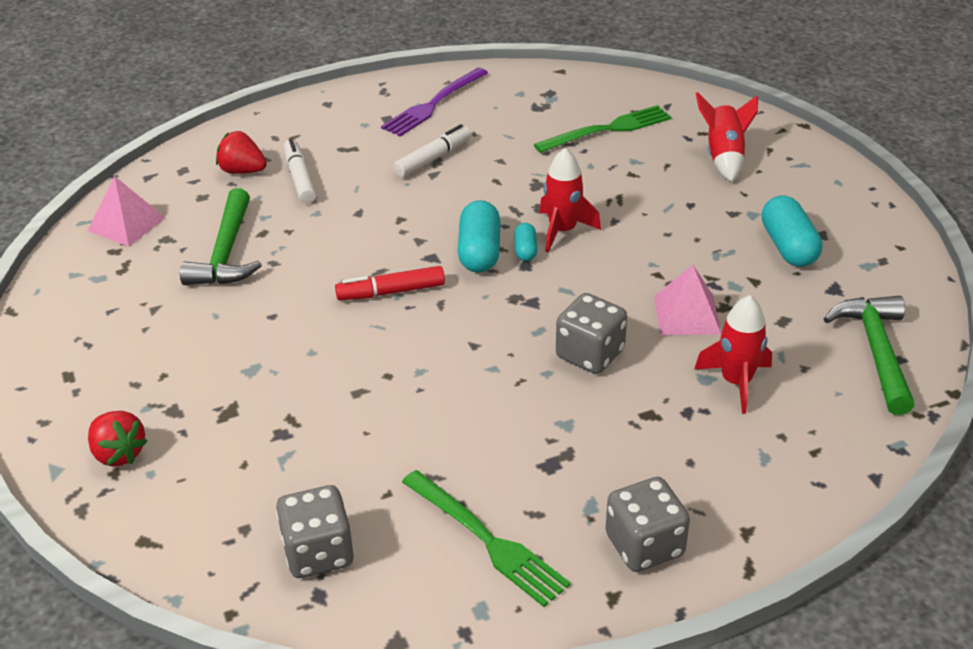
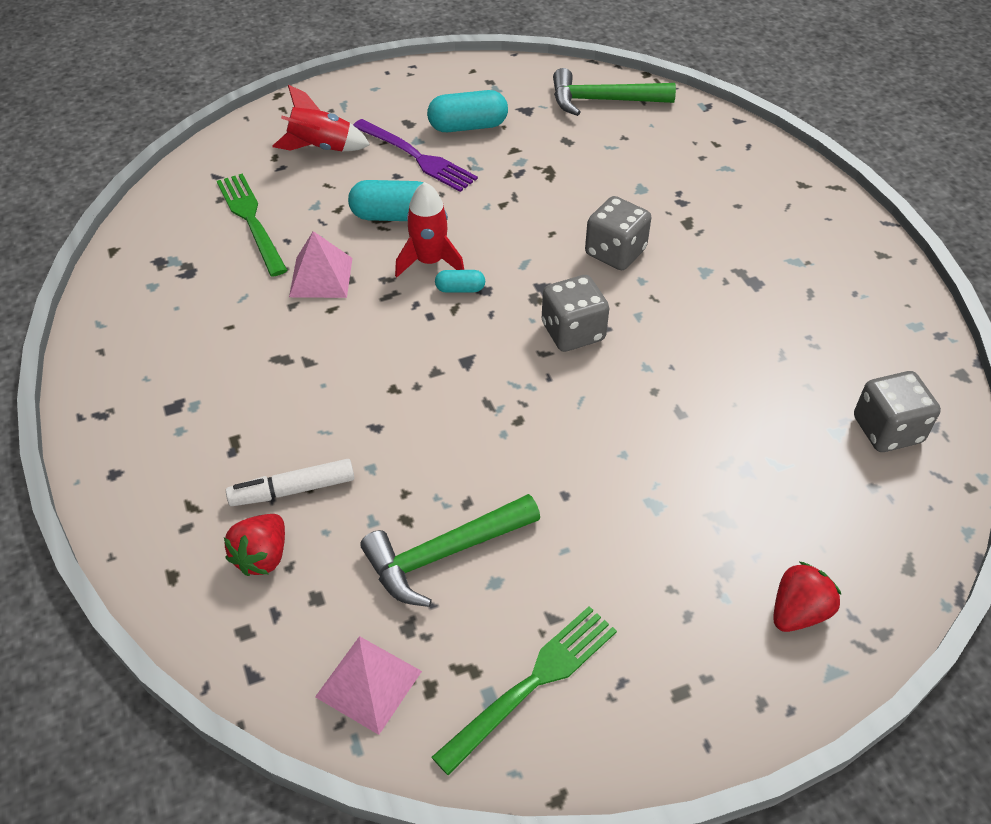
camera: 90 degrees left, 10 degrees up
green hammer [180,188,262,285] -> green hammer turned 150 degrees clockwise [360,494,540,607]
red marker [335,266,445,300] -> none
purple fork [381,68,488,136] -> purple fork moved to [353,119,478,192]
white marker [393,124,471,178] -> none
green fork [402,470,571,607] -> green fork moved to [432,606,617,775]
turquoise capsule [458,200,500,273] -> turquoise capsule moved to [348,180,424,221]
grey dice [606,477,690,572] -> grey dice moved to [542,275,609,352]
pink pyramid [654,265,721,335] -> pink pyramid moved to [289,231,352,298]
red rocket [694,295,772,414] -> none

